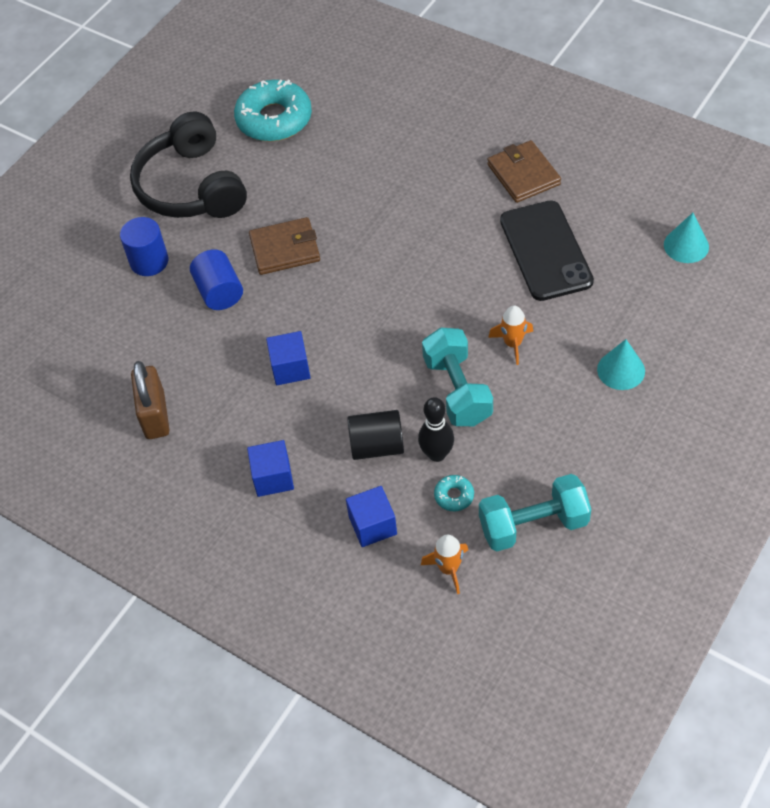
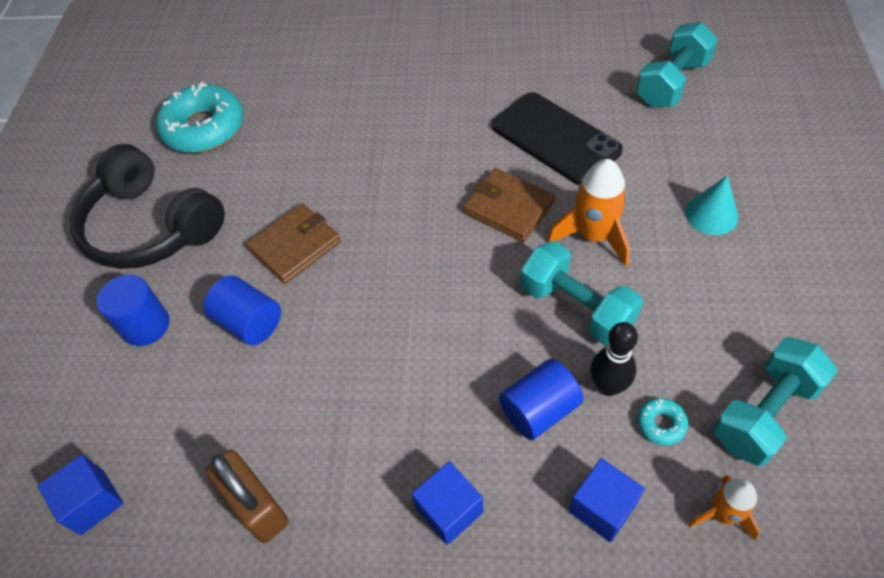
camera: 30 degrees left, 0 degrees up
blue cube [266,331,311,385] -> blue cube moved to [38,455,123,535]
black cylinder [347,410,404,460] -> blue cylinder [499,359,583,440]
brown wallet [487,140,561,203] -> brown wallet moved to [463,168,555,242]
orange rocket [488,306,533,365] -> orange rocket [548,159,630,267], size x1.61
turquoise cone [664,213,709,263] -> turquoise dumbbell [636,22,718,108]

